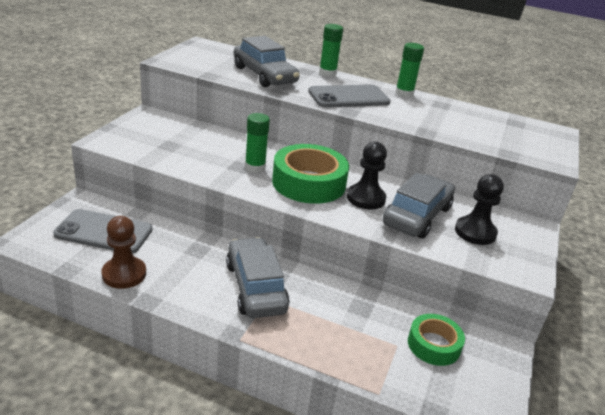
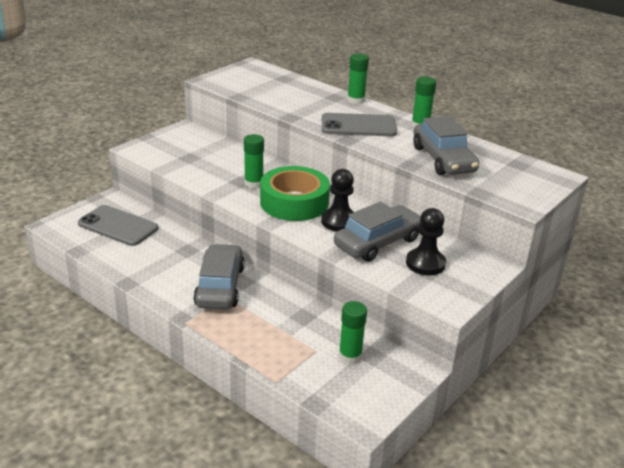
camera: 20 degrees right, 0 degrees up
brown pawn [101,216,146,289] -> none
grey car [234,36,300,87] -> grey car moved to [413,116,479,175]
green tape [408,314,465,366] -> green glue stick [339,301,367,364]

